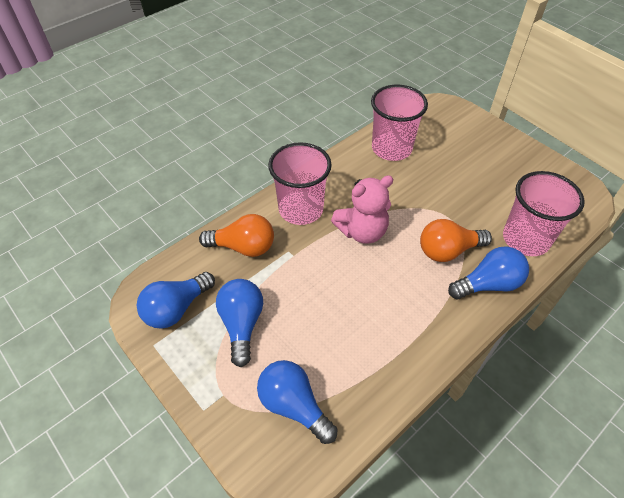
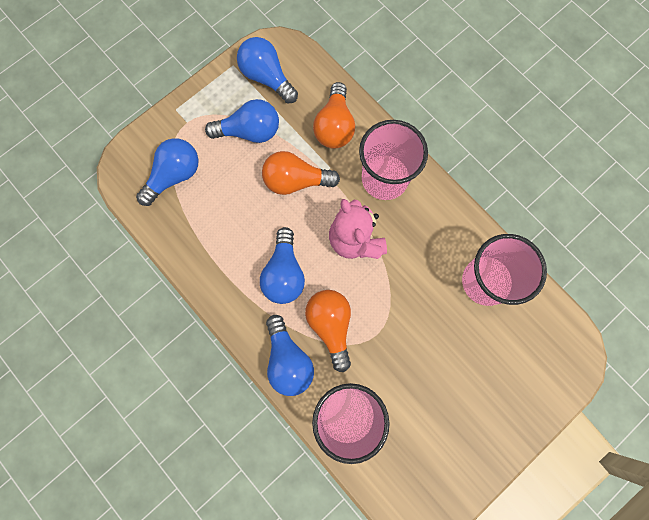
camera: 90 degrees right, 25 degrees up
none -> blue light bulb [260,227,305,304]
none -> orange light bulb [262,151,340,195]

